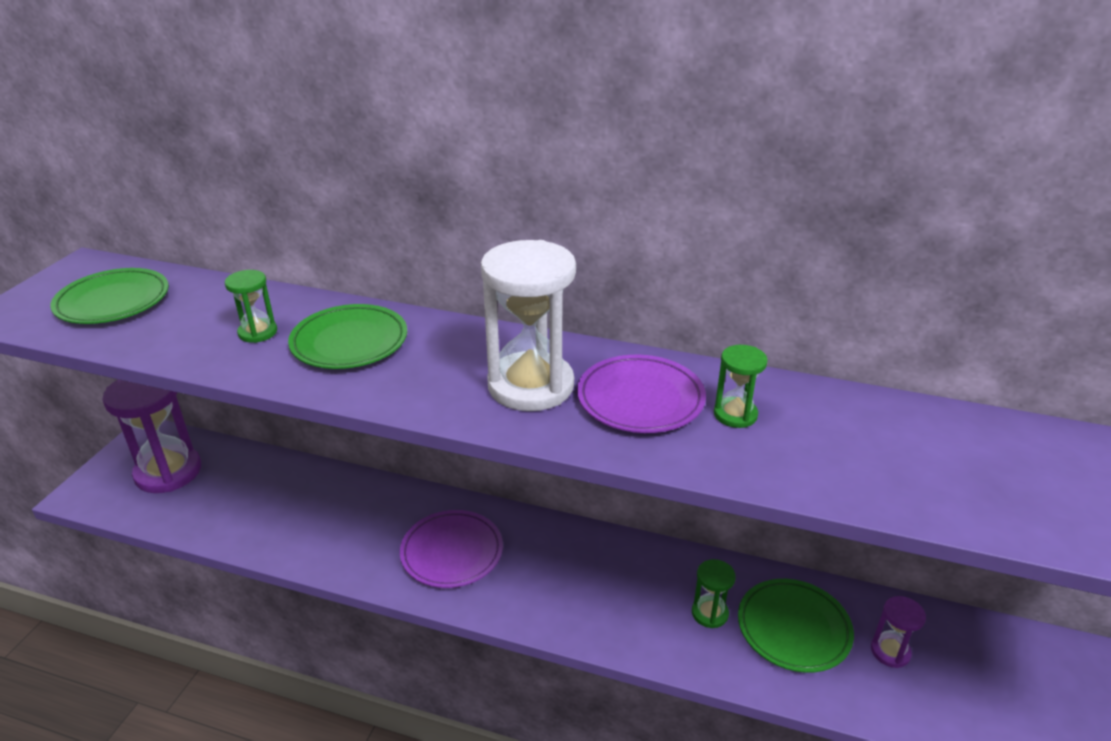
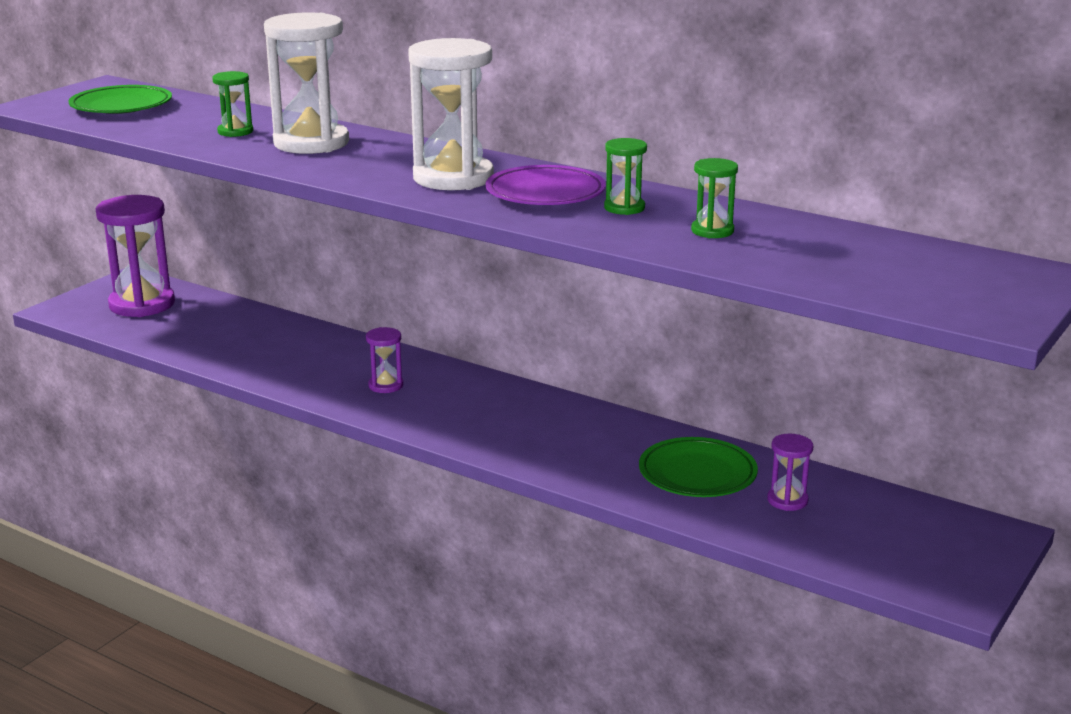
camera: 15 degrees right, 10 degrees down
green plate [288,304,407,369] -> white hourglass [264,13,349,154]
purple plate [400,510,503,588] -> purple hourglass [366,327,403,393]
green hourglass [692,559,736,628] -> green hourglass moved to [691,158,738,238]

